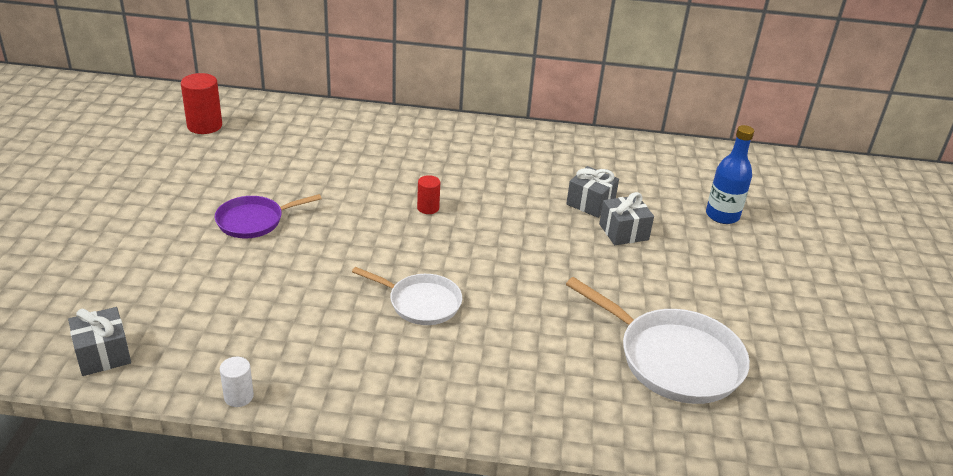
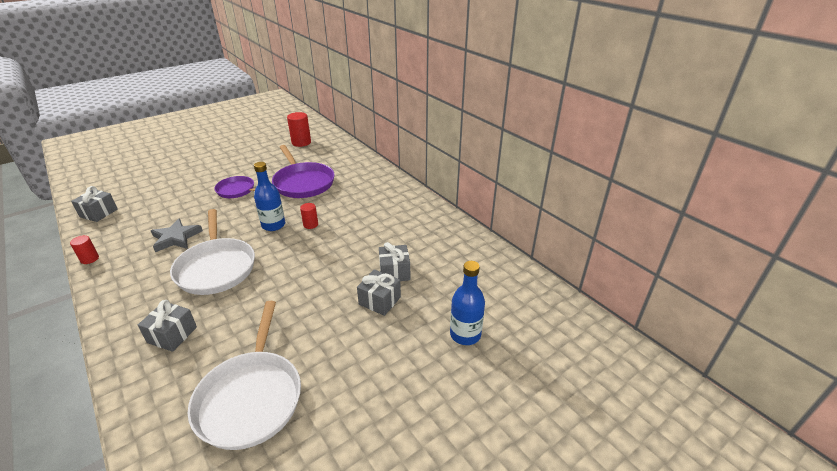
camera: 50 degrees right, 0 degrees up
white cylinder [220,357,254,407] -> red cylinder [70,235,99,264]
white pan [352,267,462,325] -> white pan [170,209,255,295], size x1.65
none -> grey gift [138,300,197,352]
none -> grey star [151,218,203,252]
none -> blue bottle [254,162,285,231]
none -> purple pan [272,145,335,198]

